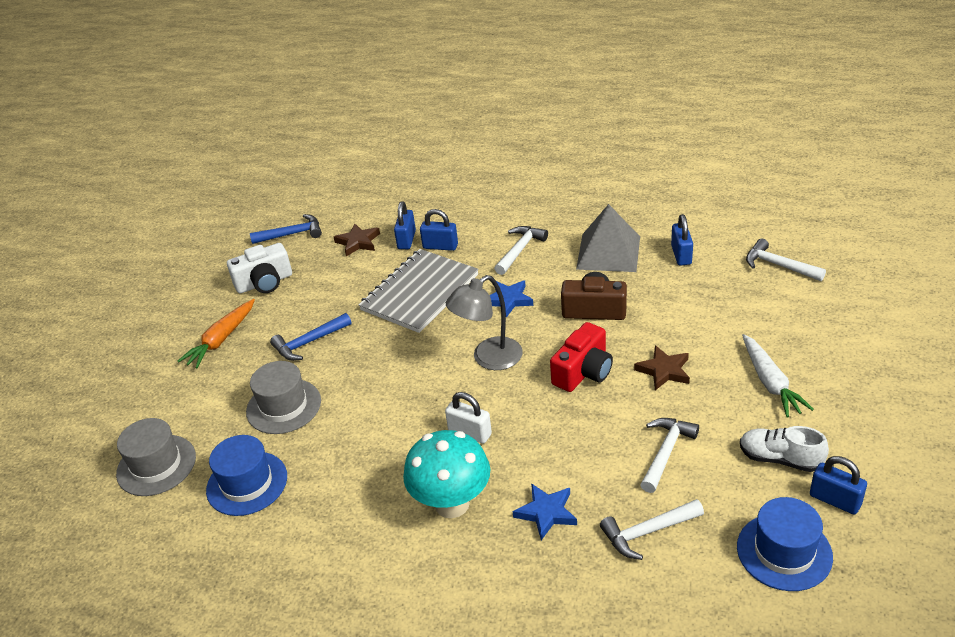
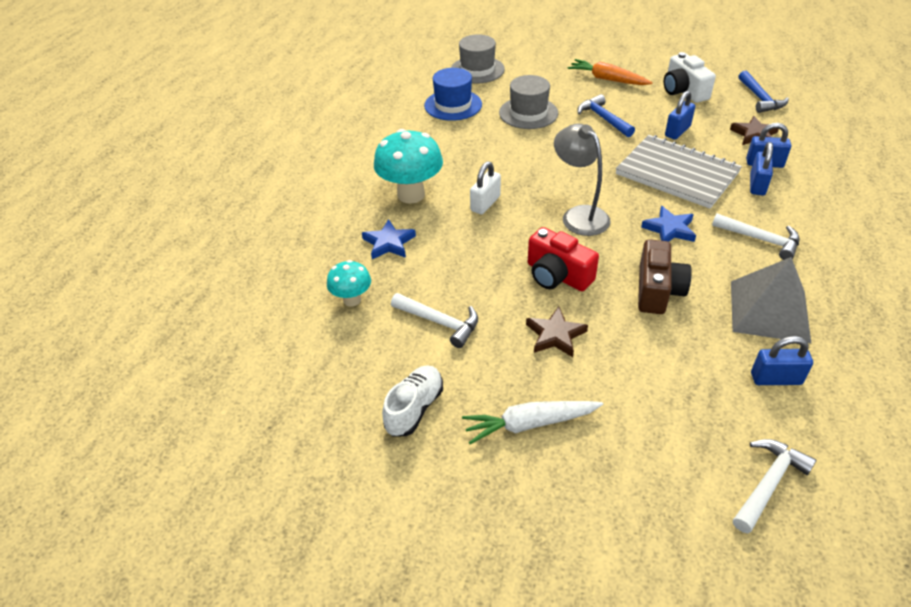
camera: 90 degrees right, 5 degrees up
white hammer [600,499,704,560] -> turquoise mushroom [327,260,371,306]
blue hat [737,497,833,591] -> none
blue padlock [810,456,867,514] -> blue padlock moved to [665,91,695,140]

